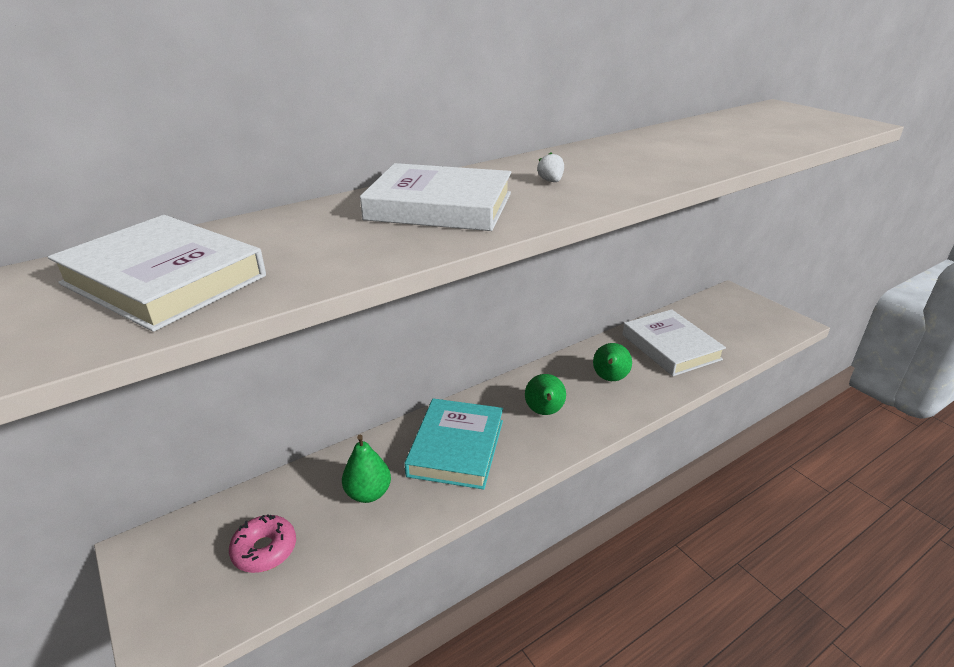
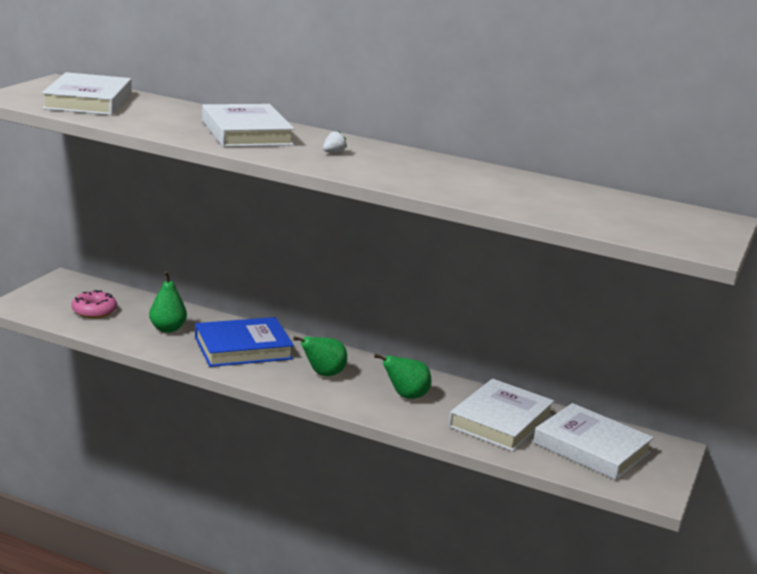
camera: 55 degrees right, 10 degrees down
turquoise book [404,398,503,490] -> blue book [195,317,294,367]
none -> white book [533,403,654,480]

